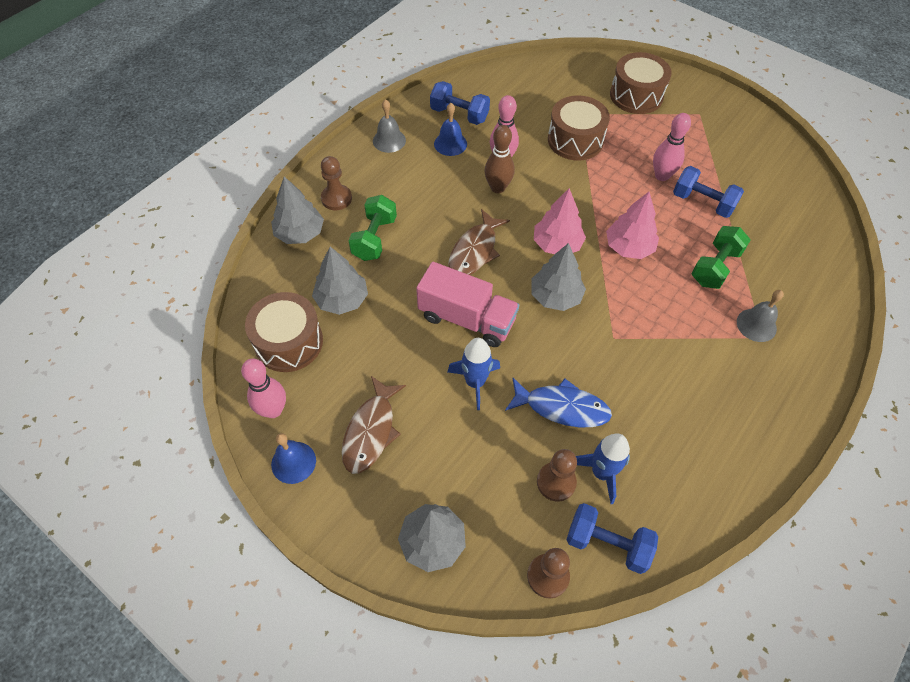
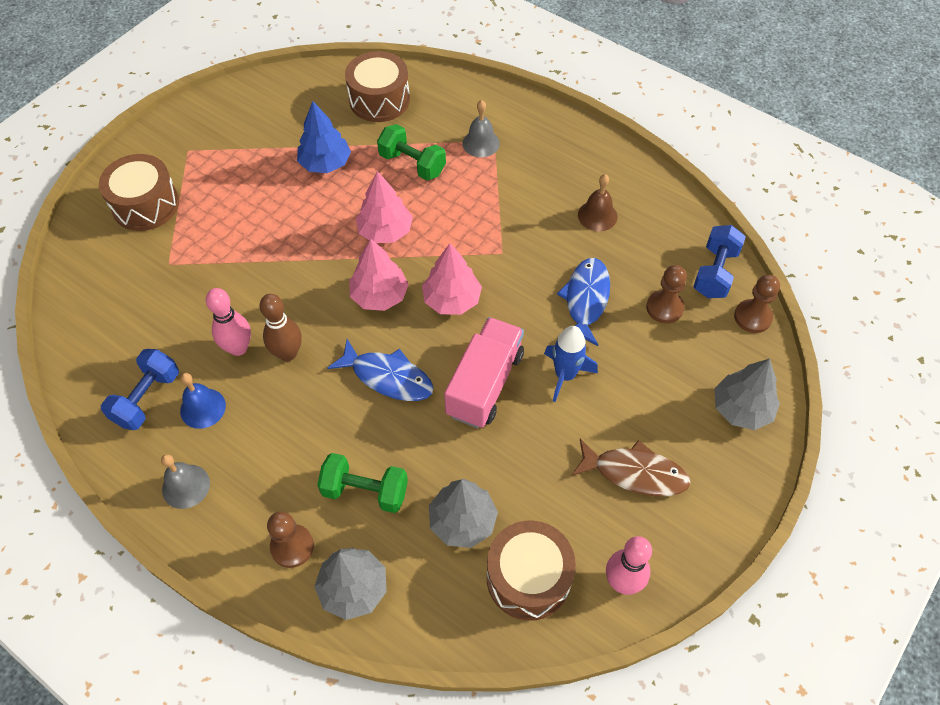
camera: 90 degrees left, 0 degrees up
blue bell [271,433,316,484] -> none
brown fish [449,209,510,275] -> blue fish [327,339,434,401]
grey tree [531,243,586,311] -> pink tree [422,243,482,315]
brown drum [548,95,610,161] -> brown drum moved to [345,51,410,122]
blue rocket [576,433,630,504] -> none
pink bowling pin [653,113,691,181] -> none
blue dumbbell [673,166,744,218] -> blue tree [297,101,351,173]
none -> brown bell [578,174,617,232]

